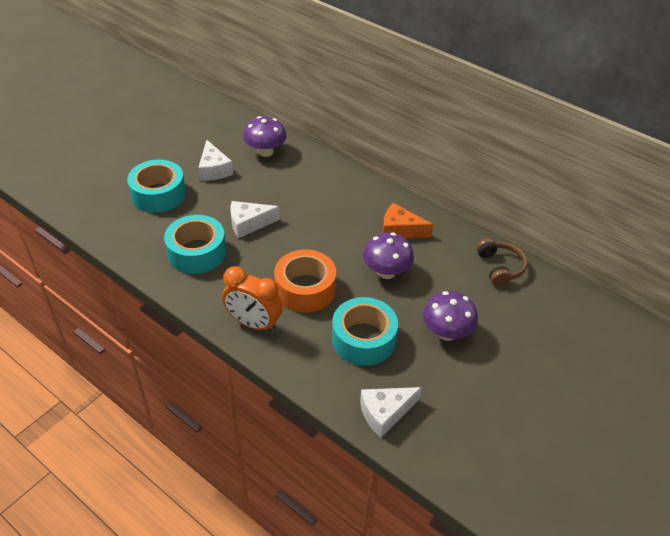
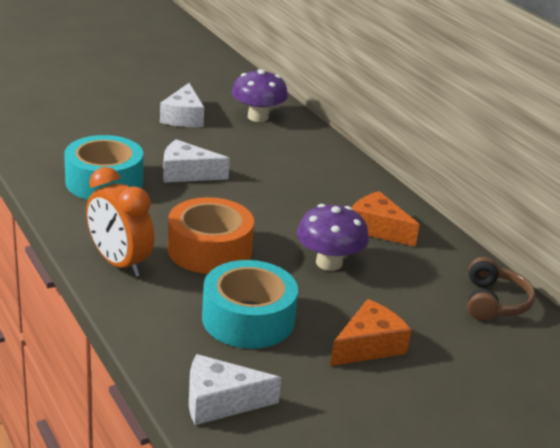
camera: 20 degrees right, 15 degrees down
turquoise tape [127,159,186,213] -> none
purple mushroom [423,291,478,341] -> orange cheese [330,299,411,366]

